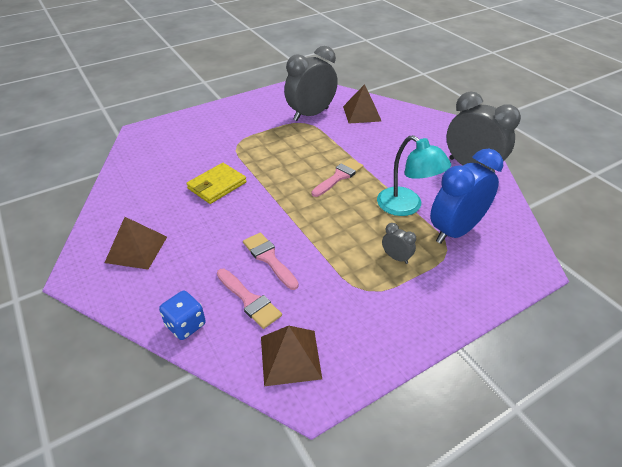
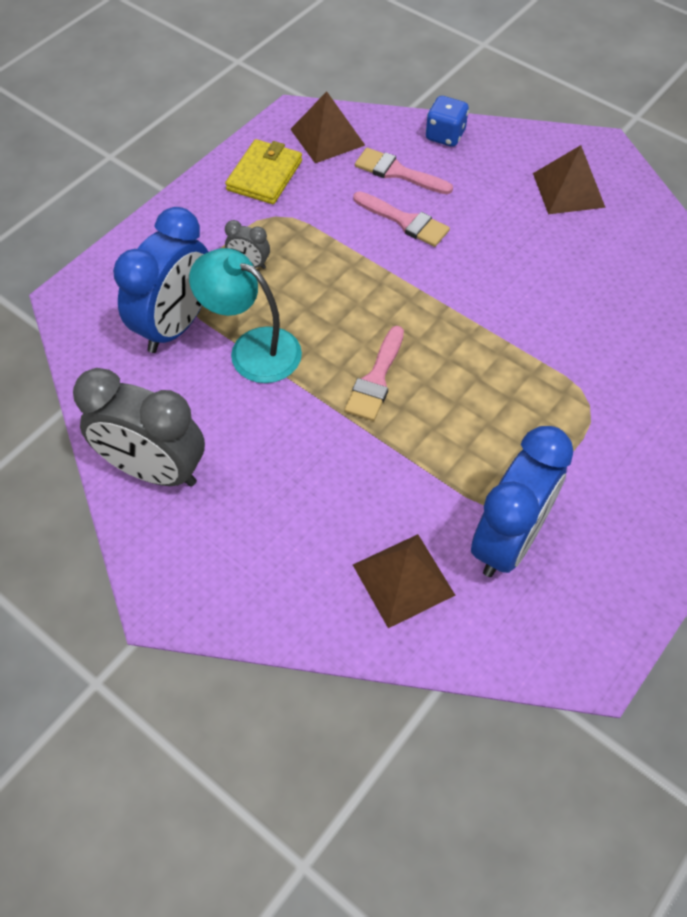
camera: 160 degrees right, 15 degrees up
yellow wallet [186,163,247,204] -> yellow wallet moved to [225,139,302,204]
grey clock [284,46,338,121] -> blue clock [471,426,573,577]

